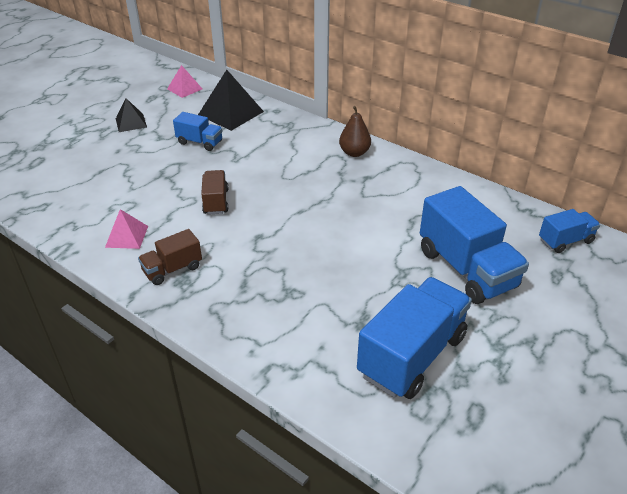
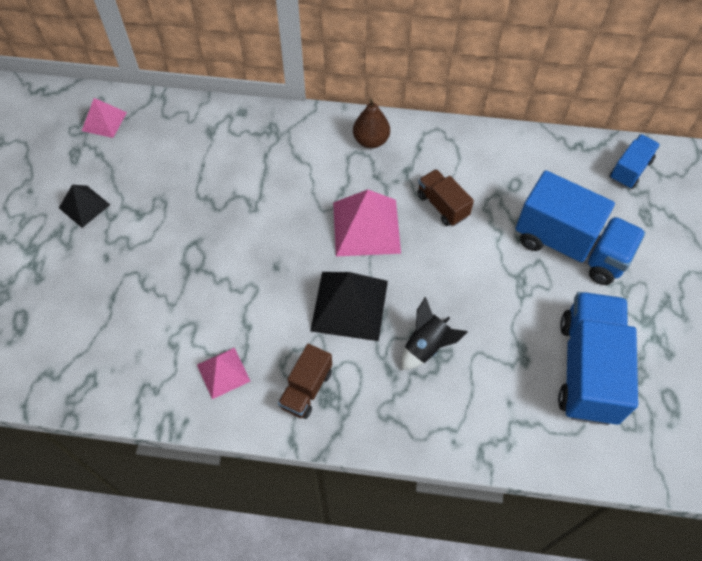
camera: 30 degrees left, 20 degrees up
blue truck [173,112,223,151] -> none
black pyramid [198,70,264,131] -> black pyramid moved to [310,272,388,341]
brown truck [201,170,229,215] -> brown truck moved to [417,169,474,226]
none -> pink pyramid [333,190,401,256]
none -> black rocket [401,297,468,370]

